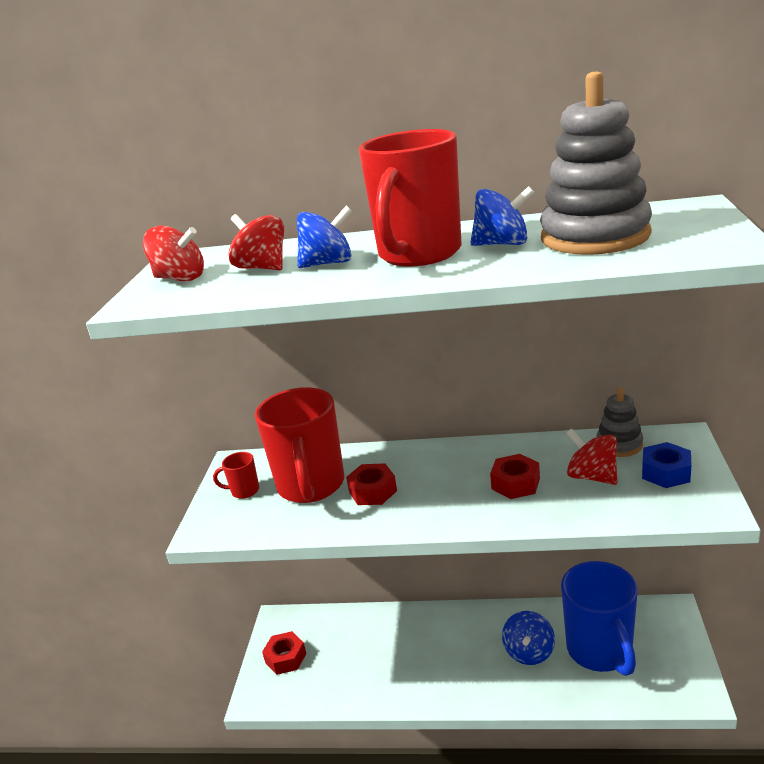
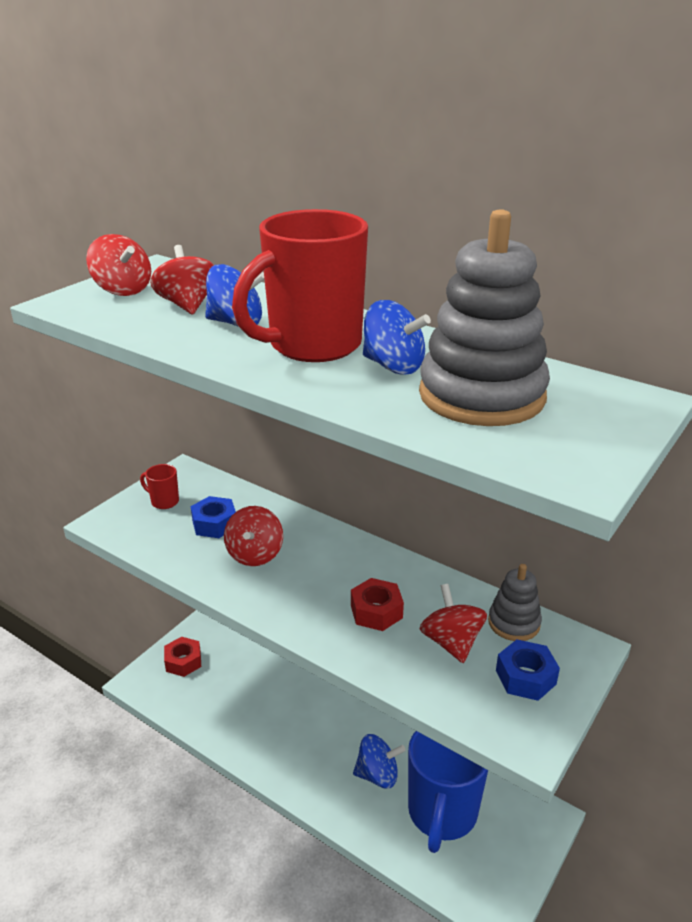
camera: 25 degrees right, 5 degrees up
red mug [255,387,344,503] -> blue nut [191,496,236,538]
red nut [346,463,397,505] -> red spinning top [224,506,283,566]
blue spinning top [502,611,555,665] -> blue spinning top turned 135 degrees counterclockwise [353,734,406,789]

